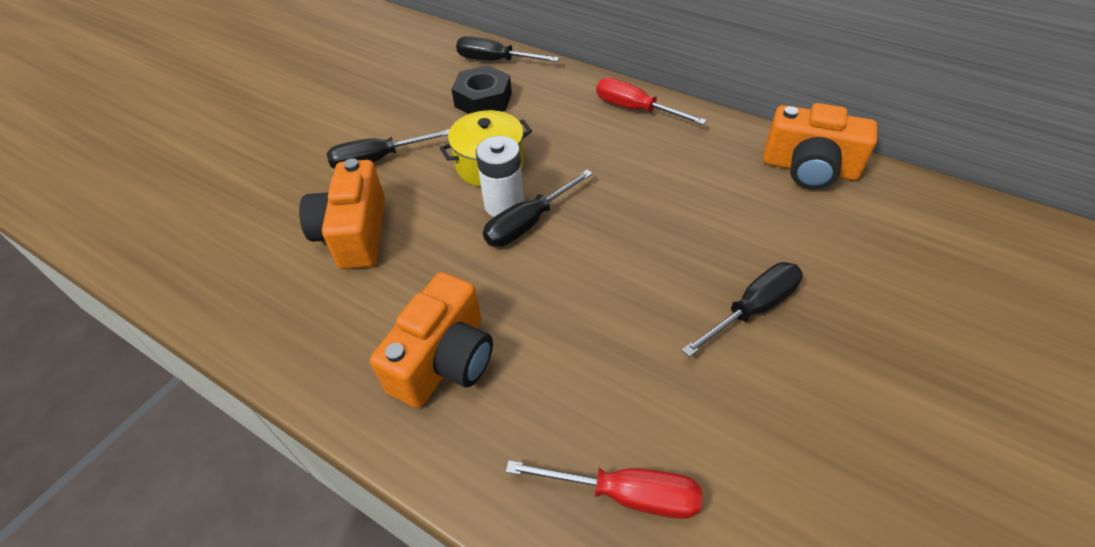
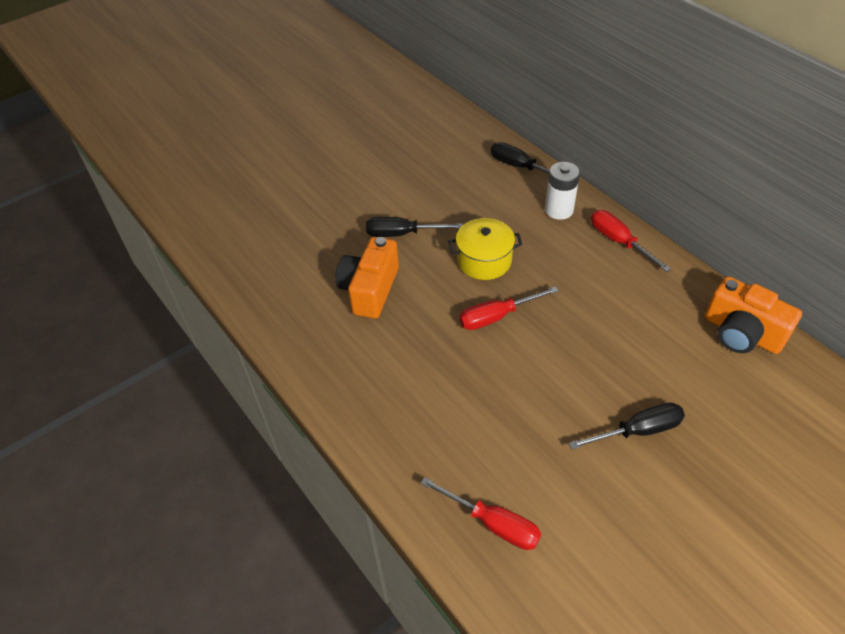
camera: 20 degrees right, 0 degrees up
orange camera [370,272,493,408] -> none
black nut [451,65,512,114] -> none
white battery [476,136,524,217] -> white battery moved to [545,162,580,220]
black screwdriver [483,170,593,247] -> red screwdriver [459,286,559,330]

